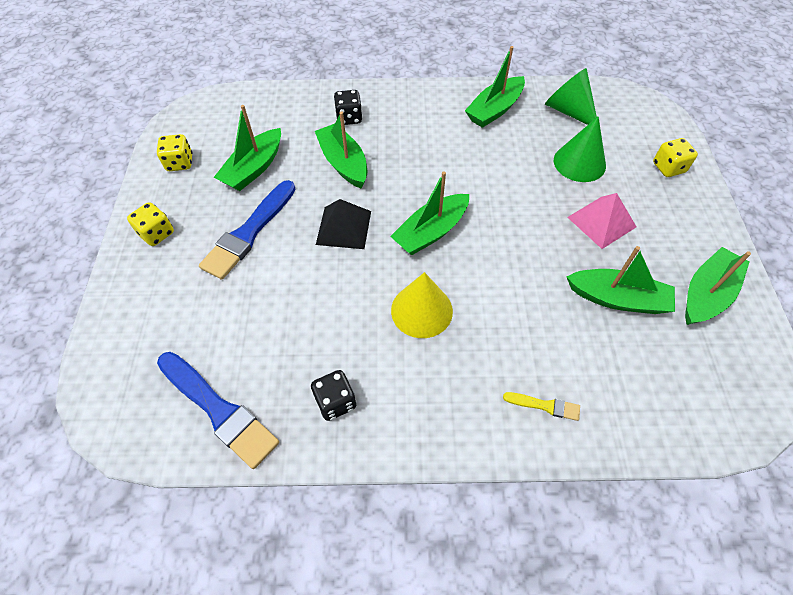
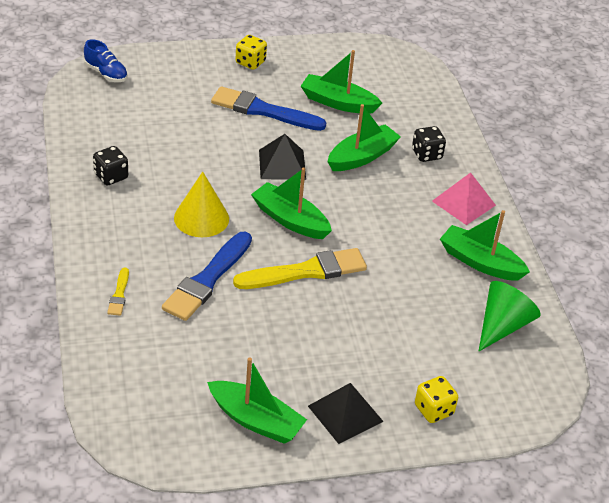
camera: 75 degrees right, 15 degrees down
yellow dice [157,134,192,171] -> none
blue brush [157,352,279,469] -> blue brush moved to [162,232,252,321]
green cone [554,116,606,182] -> none
pink pyramid [567,193,637,249] -> pink pyramid moved to [432,172,496,225]
green boat [567,246,675,314] -> none
none -> blue shoe [84,39,128,82]
none -> yellow brush [233,248,367,289]
none -> black pyramid [308,383,384,444]

